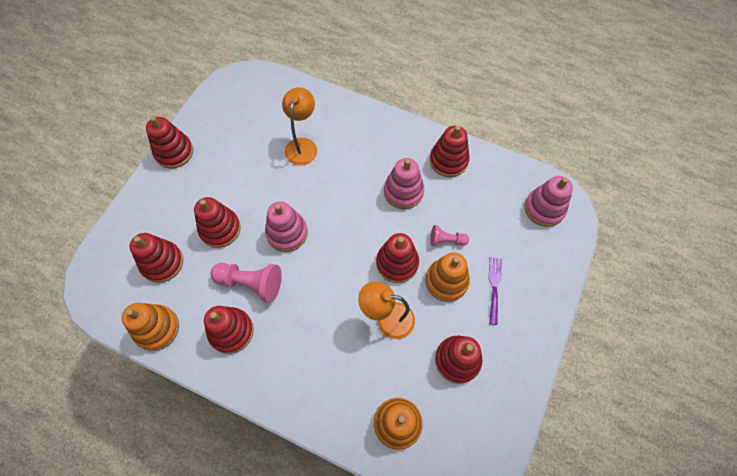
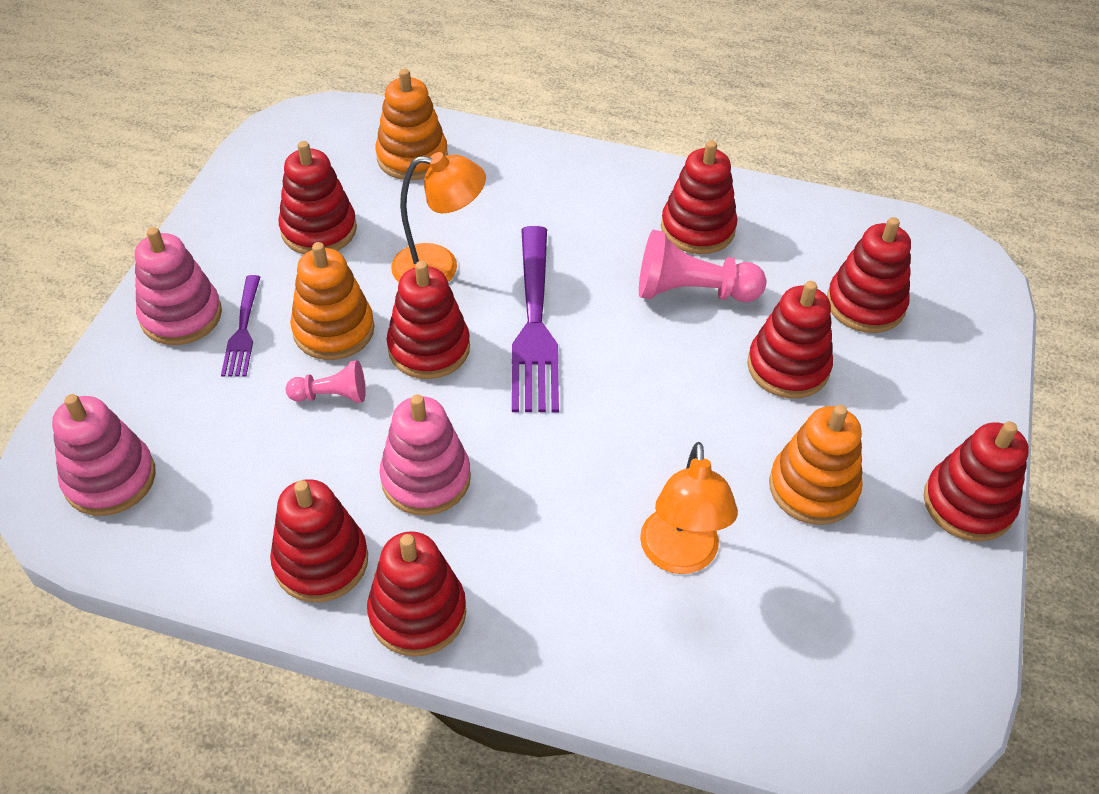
camera: 170 degrees right, 15 degrees down
orange stacking toy [122,303,179,351] -> orange stacking toy moved to [769,405,863,525]
pink stacking toy [265,201,308,252] -> pink stacking toy moved to [135,227,222,345]
none -> red stacking toy [367,531,466,657]
none -> purple fork [512,226,559,412]

